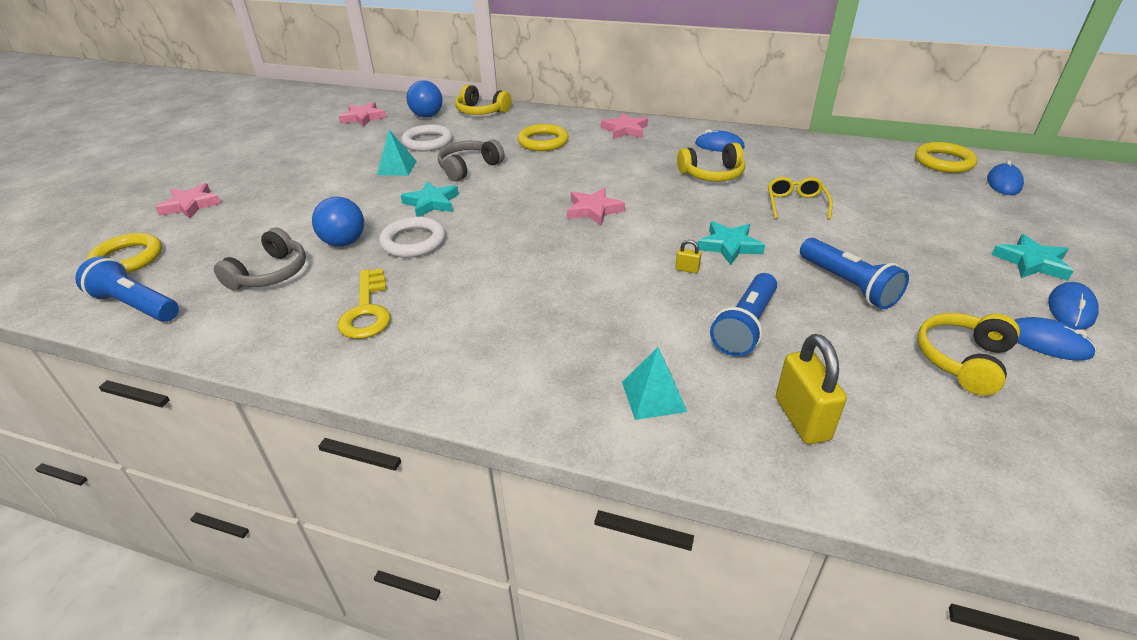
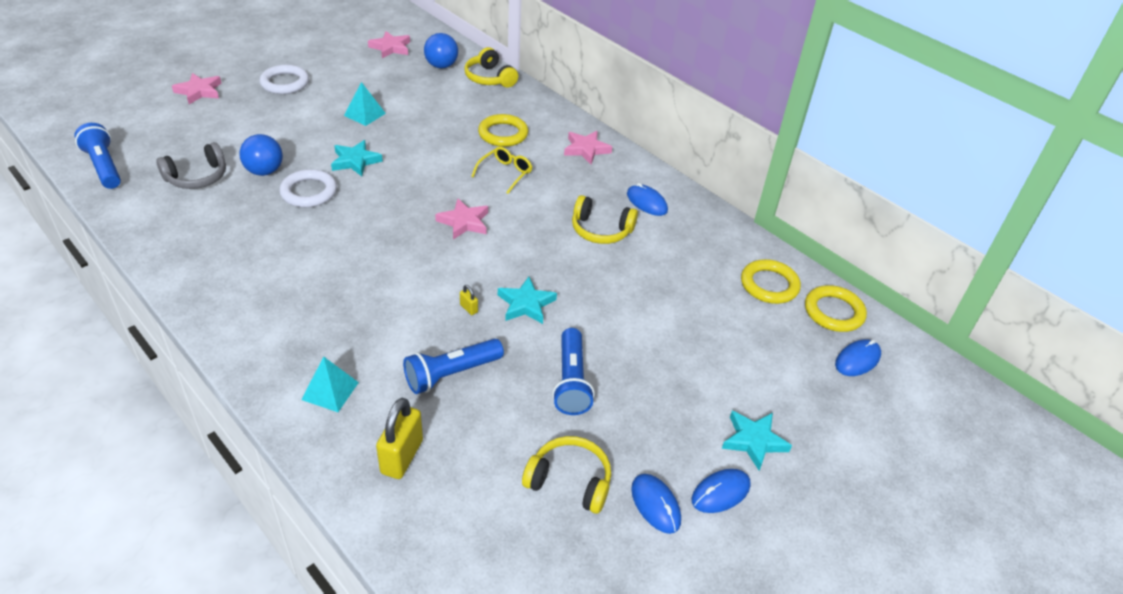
camera: 25 degrees right, 5 degrees up
yellow ring [86,233,162,273] -> yellow ring moved to [741,259,801,304]
yellow key [338,268,391,339] -> none
white ring [401,124,453,152] -> white ring moved to [259,65,309,94]
grey headphones [438,139,504,181] -> none
yellow glasses [768,177,833,220] -> yellow glasses moved to [471,147,532,194]
yellow headphones [917,313,1020,396] -> yellow headphones turned 45 degrees clockwise [522,436,611,514]

